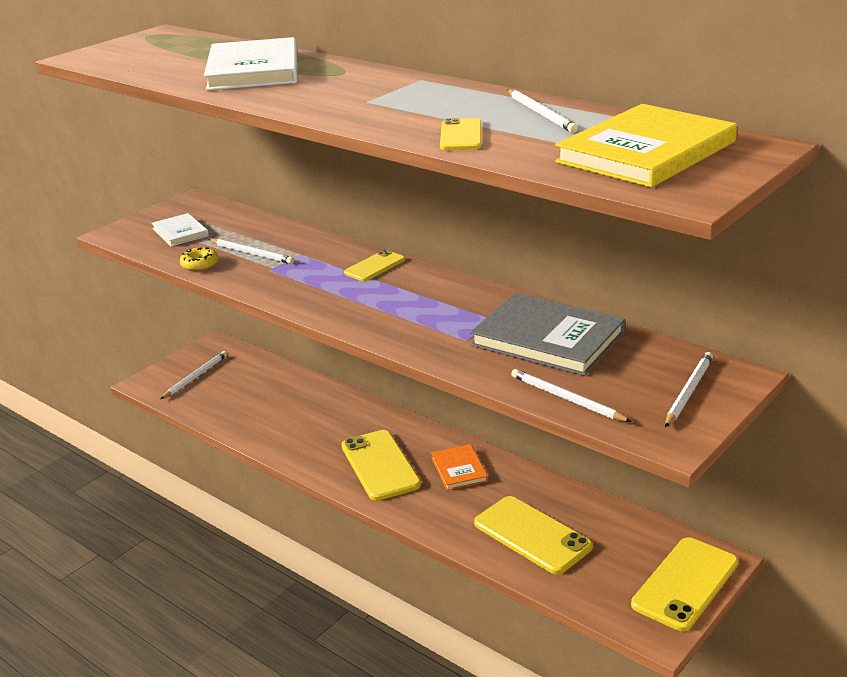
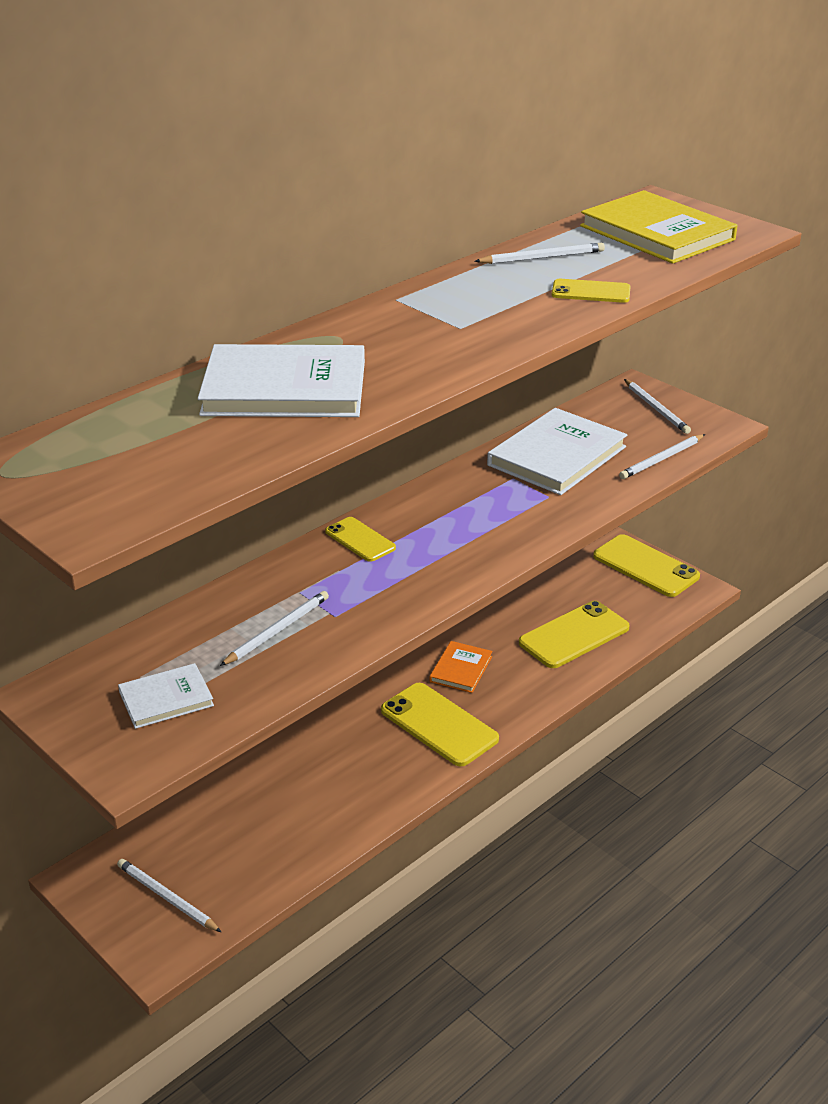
camera: 85 degrees left, 5 degrees up
yellow donut [180,247,219,271] -> none
yellow phone [341,430,421,501] -> yellow phone turned 60 degrees clockwise [381,683,499,766]
orange book [431,444,488,490] -> orange book turned 60 degrees counterclockwise [429,641,493,693]
grey book [470,293,625,376] -> white book [487,408,627,495]
white pencil [665,352,713,427] -> white pencil turned 150 degrees counterclockwise [624,379,691,434]

